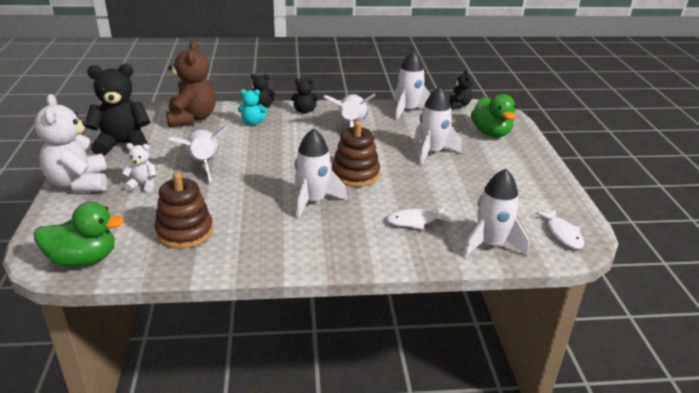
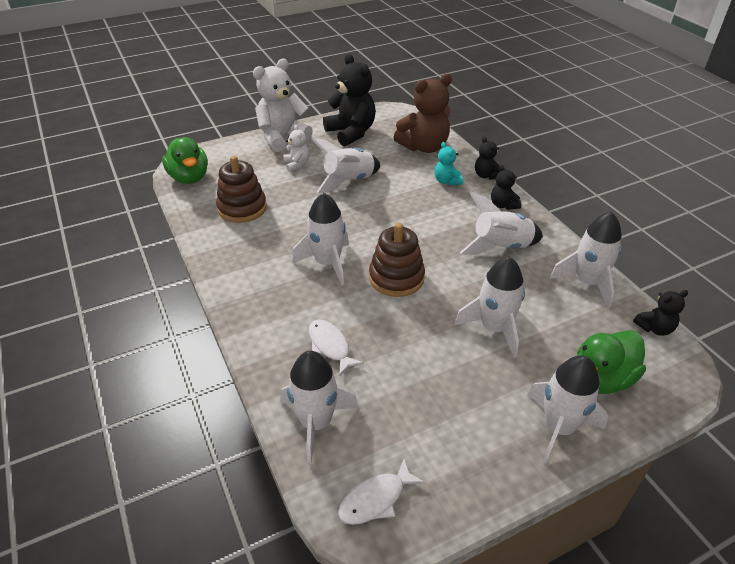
camera: 70 degrees right, 10 degrees up
none -> white rocket [527,356,608,464]

